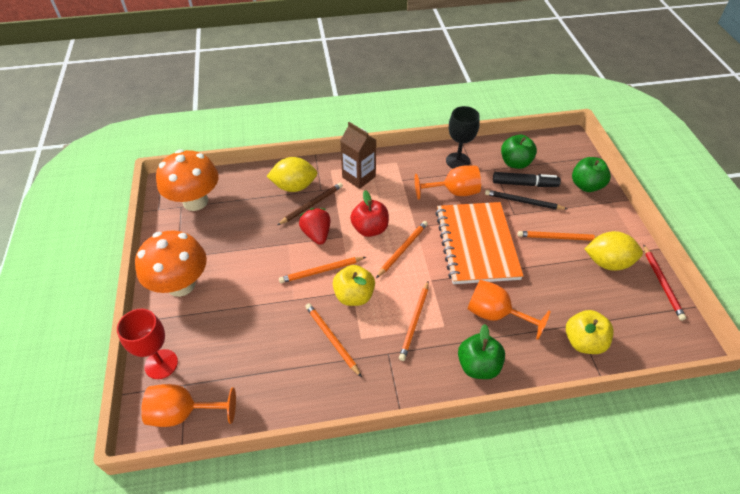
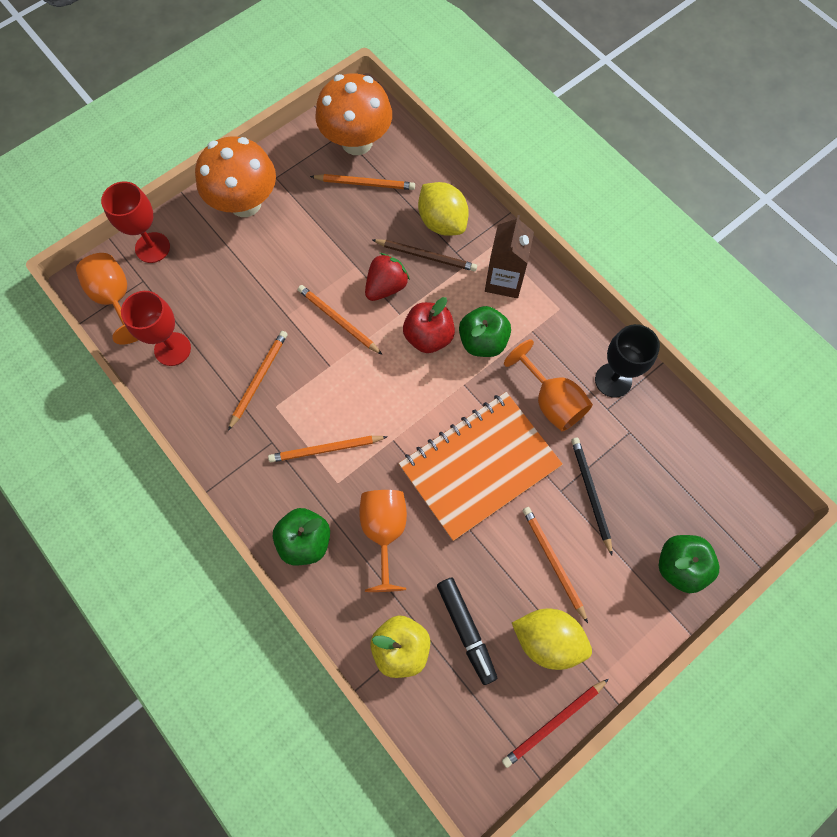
camera: 60 degrees right, 20 degrees up
yellow apple [333,265,375,306] -> none
orange pencil [376,221,428,278] -> orange pencil moved to [310,174,415,190]
black marker [493,172,561,187] -> black marker moved to [437,578,497,685]
green apple [501,135,537,169] -> green apple moved to [459,306,511,357]
yellow lemon [584,231,643,271] -> yellow lemon turned 45 degrees counterclockwise [512,609,592,670]
none -> red goblet [121,291,191,366]

